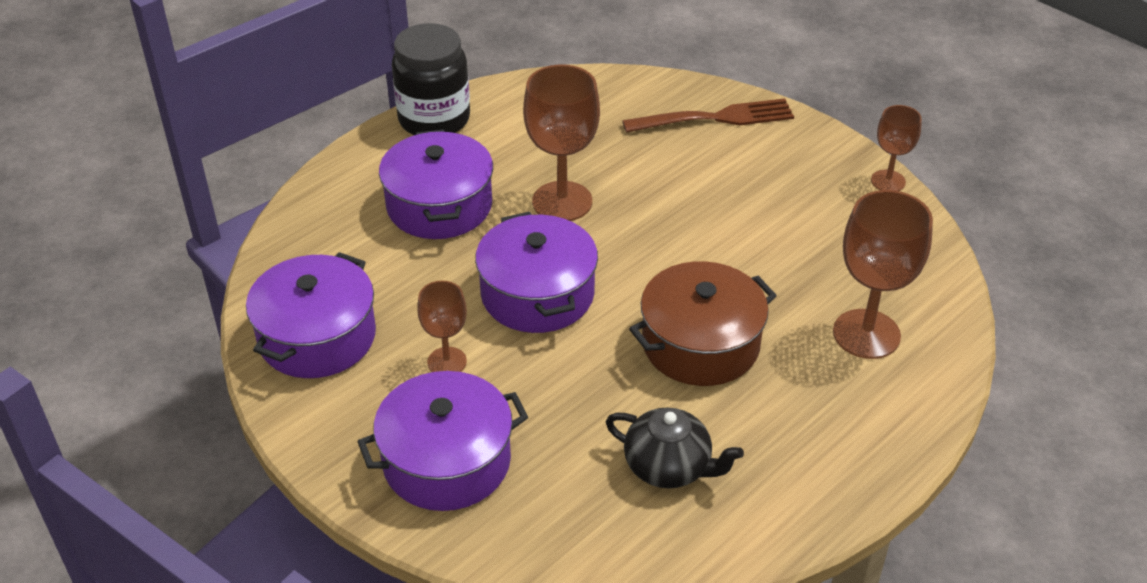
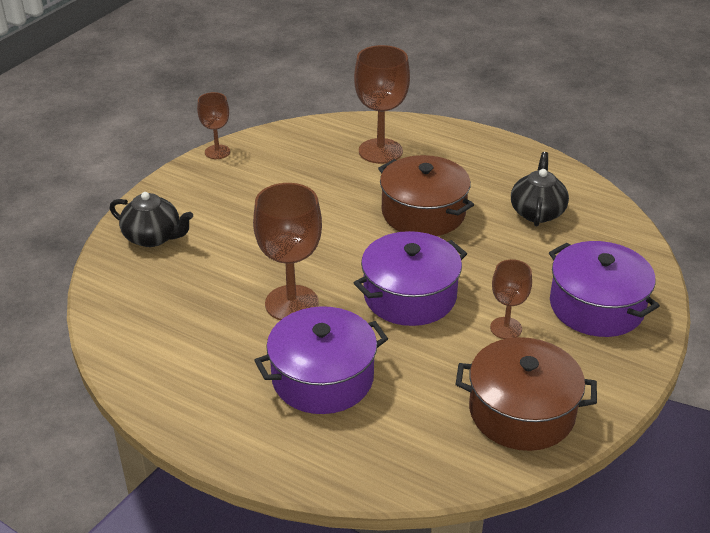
camera: 105 degrees left, 5 degrees down
purple pot [246,252,376,378] -> brown pot [456,337,597,451]
black jar [392,23,470,135] -> none
brown fork [622,98,794,133] -> black teapot [110,192,193,247]

